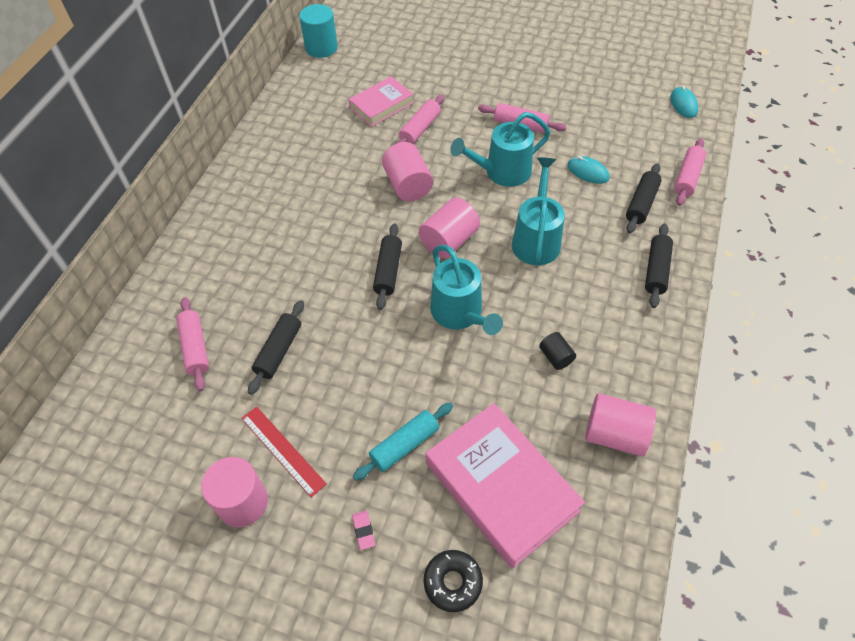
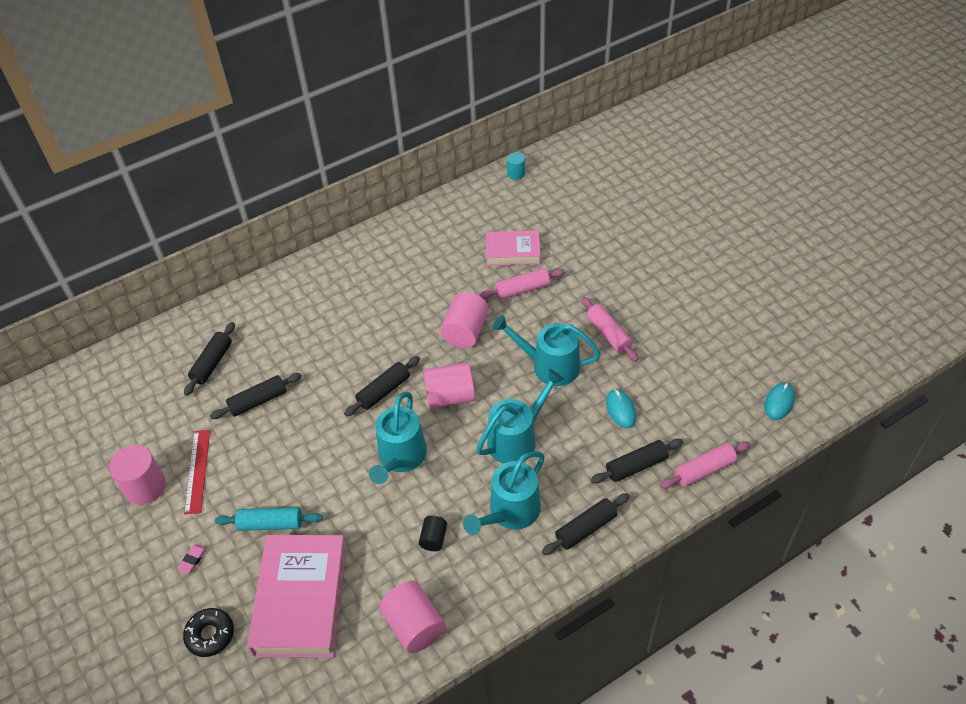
camera: 40 degrees right, 5 degrees down
pink rolling pin [176,297,209,391] -> black rolling pin [184,322,235,396]
turquoise cylinder [299,4,338,58] -> turquoise cylinder [507,152,525,180], size x0.55
none -> turquoise watering can [463,451,545,535]

